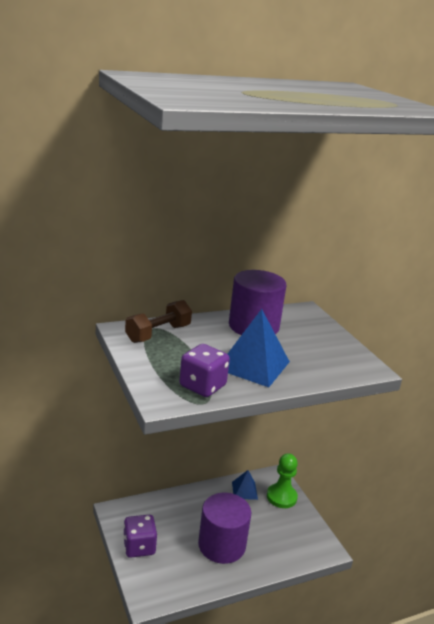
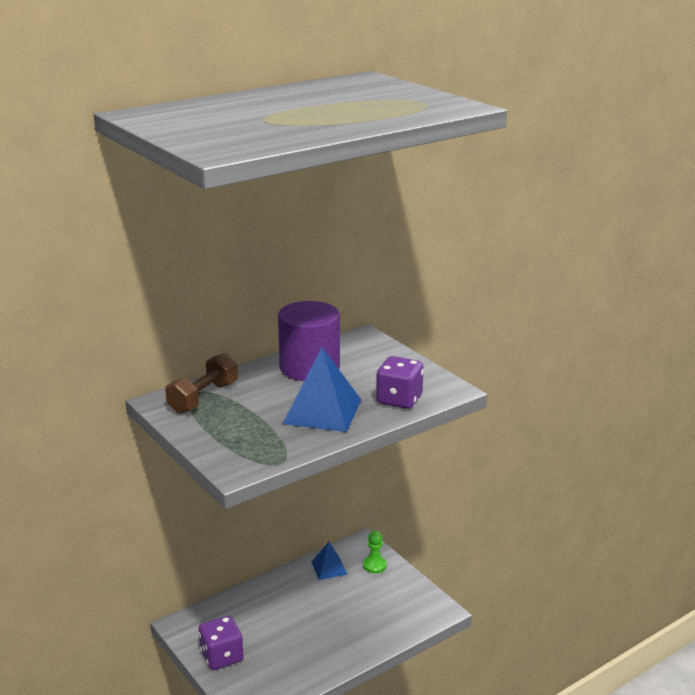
camera: 10 degrees left, 0 degrees up
purple dice [179,344,230,397] -> purple dice moved to [376,356,424,409]
purple cylinder [198,493,251,564] -> none
green pawn [267,453,298,508] -> green pawn [363,531,387,573], size x0.64

